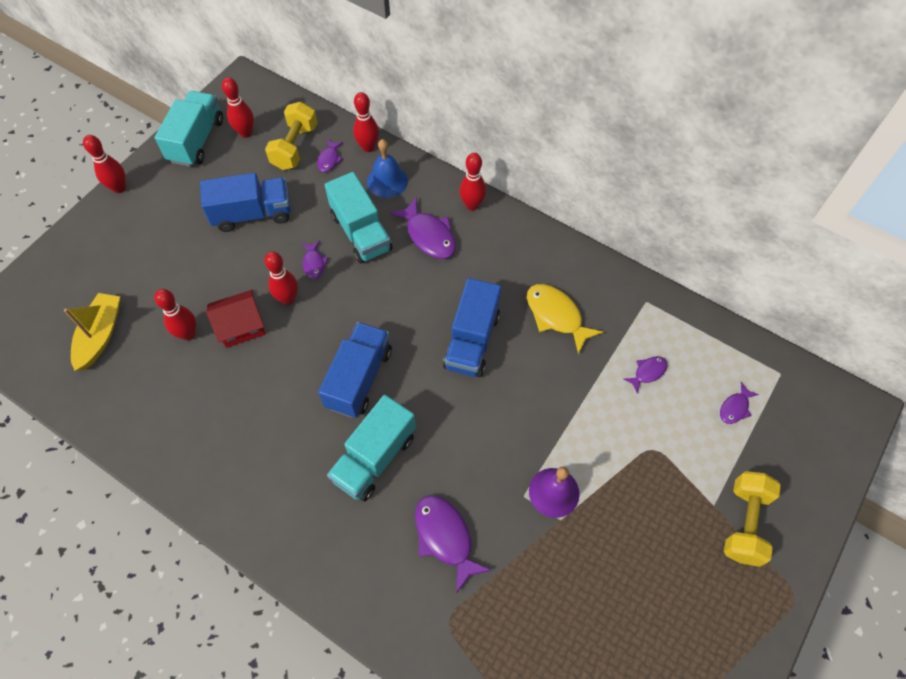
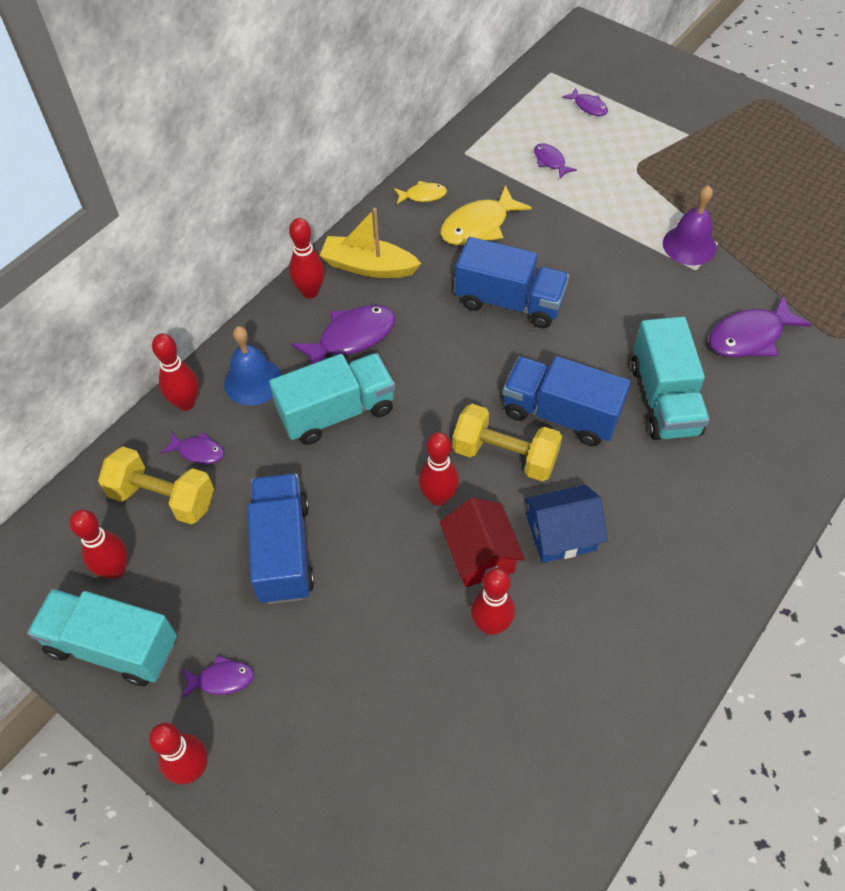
camera: 85 degrees left, 5 degrees down
yellow boat [64,293,120,371] -> yellow boat moved to [319,208,421,278]
purple fish [302,241,328,279] -> purple fish moved to [182,655,254,699]
turquoise truck [327,395,416,502] -> turquoise truck turned 45 degrees clockwise [631,317,710,440]
yellow dumbbell [724,471,781,567] -> yellow dumbbell moved to [453,404,562,482]
none -> yellow fish [394,181,447,204]
none -> blue house [524,485,607,563]

